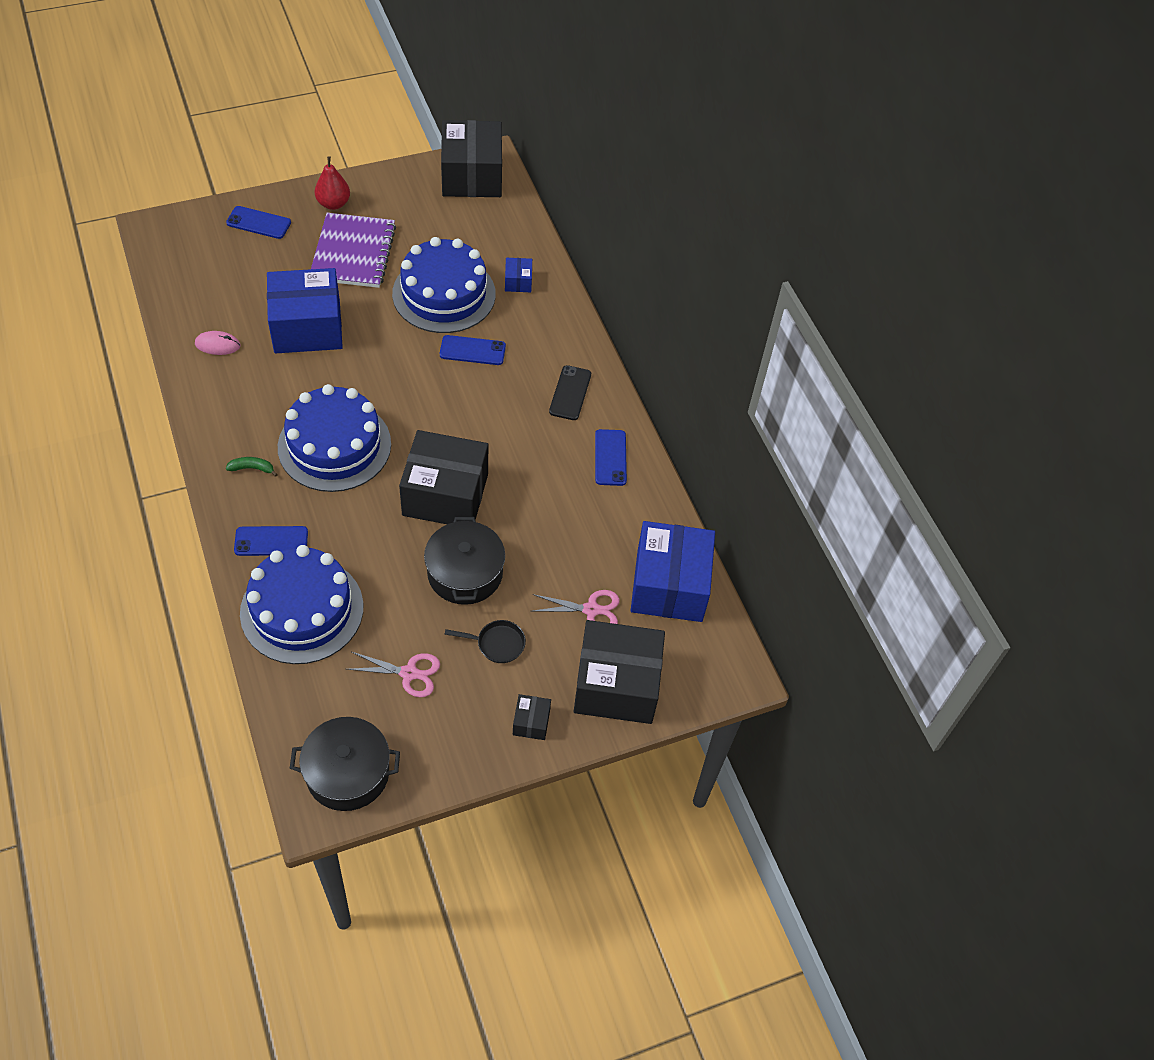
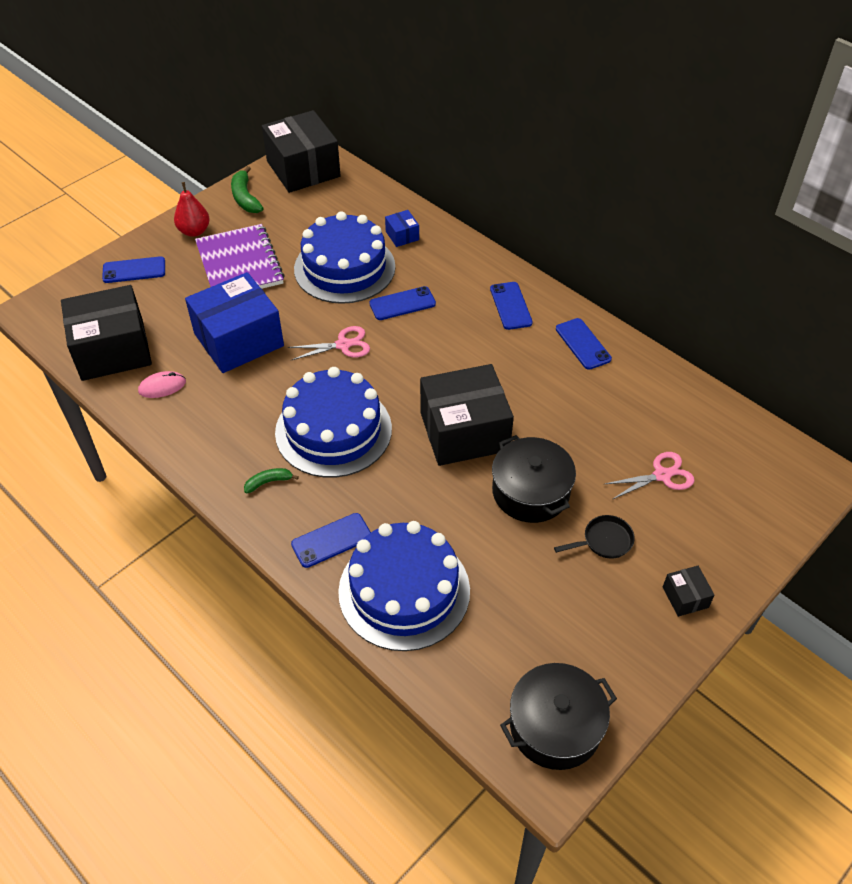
camera: 20 degrees left, 5 degrees down
pink scissors [347,652,440,697] -> pink scissors moved to [288,326,370,360]
black phone [549,365,591,420] -> blue phone [490,282,533,330]
black box [574,620,665,724] -> black box moved to [61,285,152,381]
blue box [631,521,715,622] -> none
none -> green banana [231,166,263,213]

